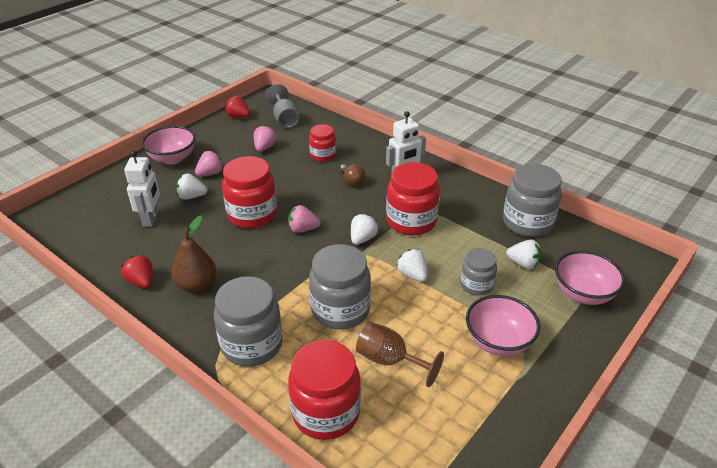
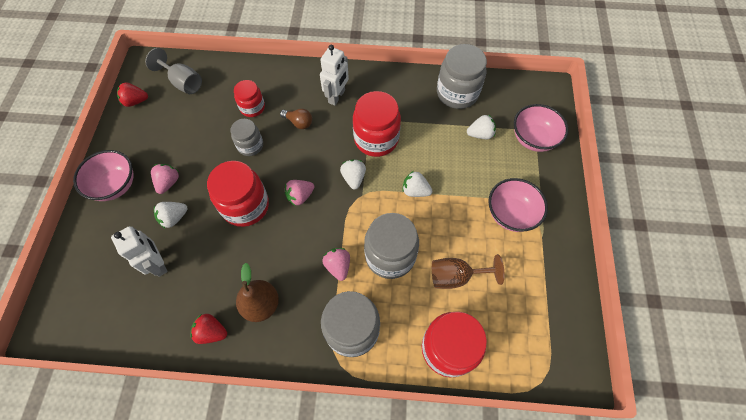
camera: 35 degrees left, 25 degrees up
pink strawberry [254,125,277,152] -> pink strawberry moved to [322,248,350,281]
grey jar [461,248,497,296] -> grey jar moved to [230,119,263,156]

